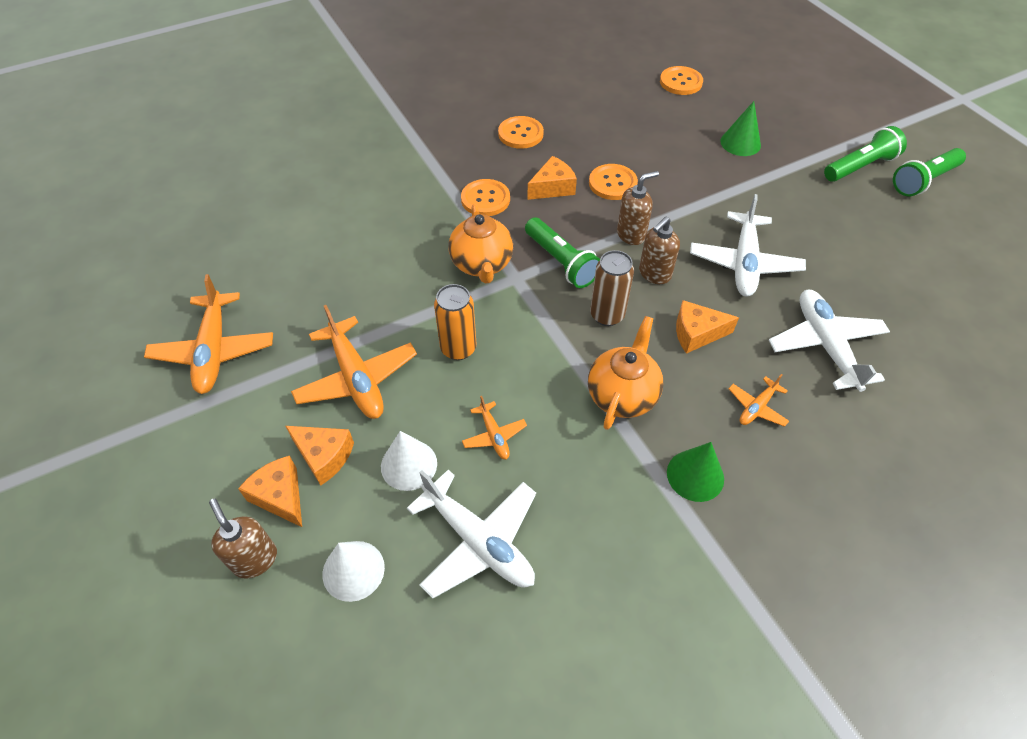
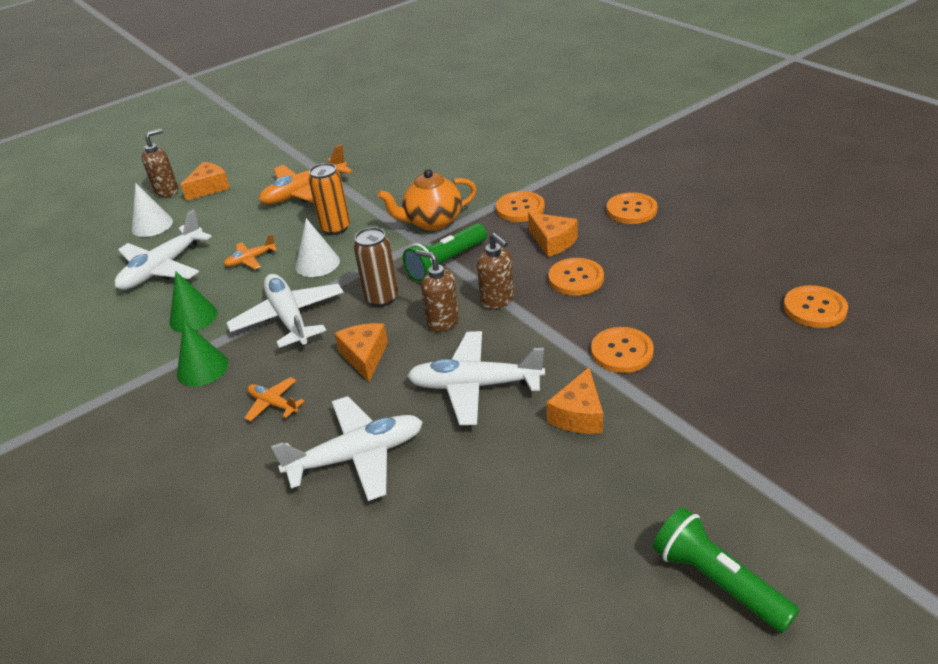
camera: 85 degrees right, 15 degrees down
orange plane [144,274,273,394] -> none
orange cheese [285,426,354,485] -> orange cheese moved to [546,367,603,434]
white cone [381,431,437,491] -> white cone moved to [295,218,340,277]
orange teapot [588,316,663,430] -> white plane [226,274,344,348]
green cone [720,101,761,156] -> green cone moved to [169,272,217,333]
green flashlight [824,126,907,182] -> none
none -> orange button [591,327,654,373]

